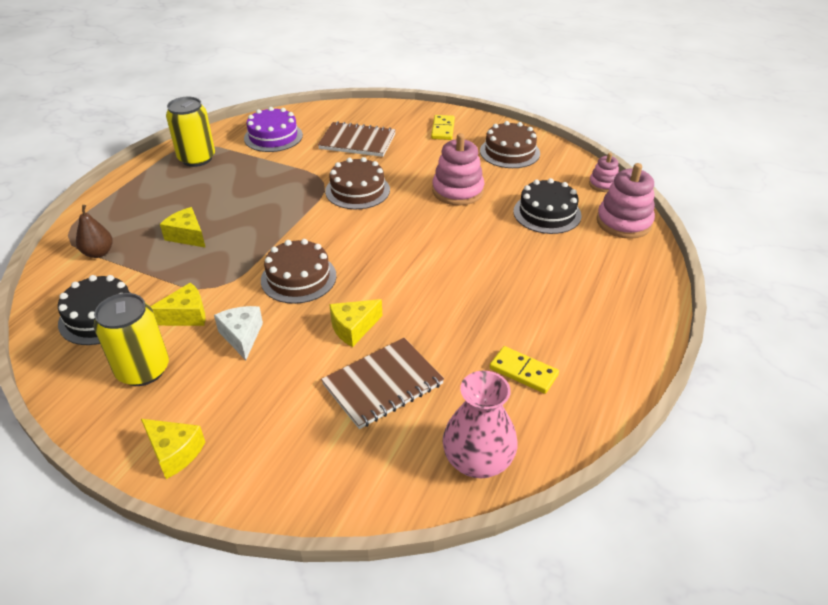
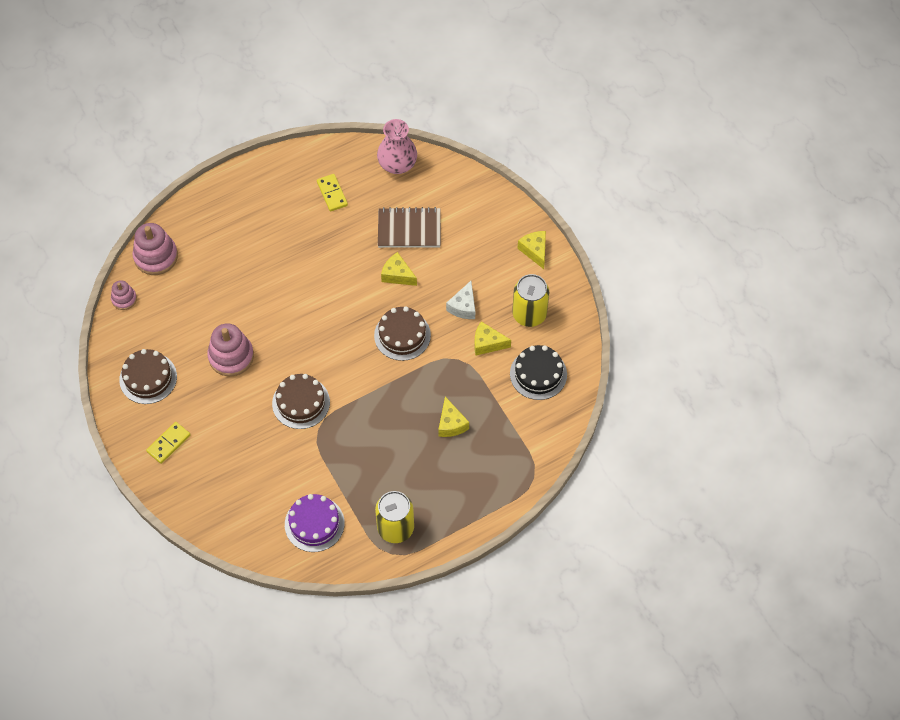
camera: 145 degrees left, 20 degrees up
brown pear [76,205,113,258] -> none
brown notebook [318,121,396,157] -> none
yellow cheese [329,299,382,347] -> yellow cheese turned 150 degrees counterclockwise [381,252,417,286]
black cake [513,178,582,234] -> none

